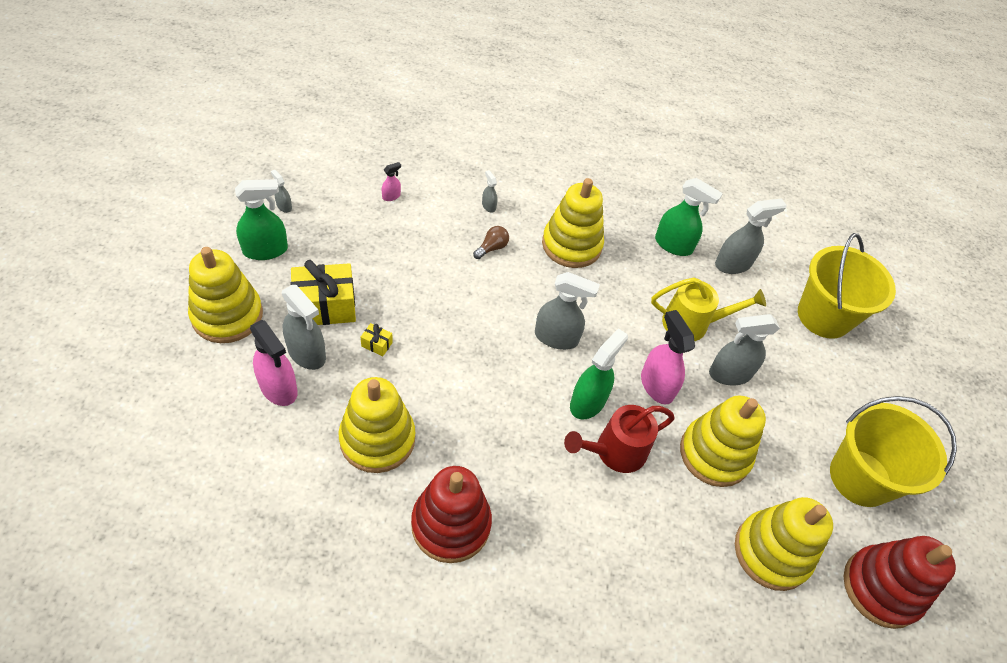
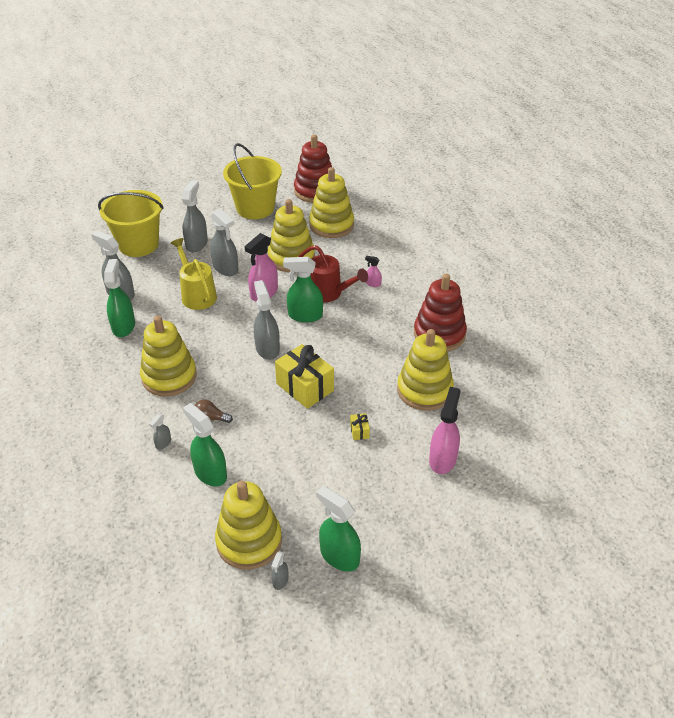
camera: 115 degrees left, 10 degrees down
yellow stacking toy [188,247,263,343] -> yellow stacking toy moved to [215,481,282,570]
grey spray bottle [282,285,326,370] -> grey spray bottle moved to [182,180,208,252]
yellow gift [290,260,356,325] -> yellow gift moved to [275,344,334,409]
pink spray bottle [382,162,401,201] -> pink spray bottle moved to [365,256,382,287]
none -> green spray bottle [183,403,227,486]

